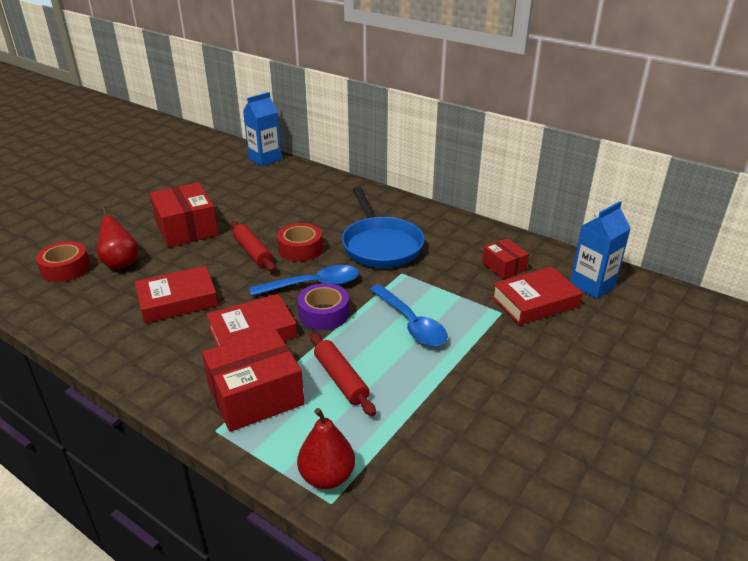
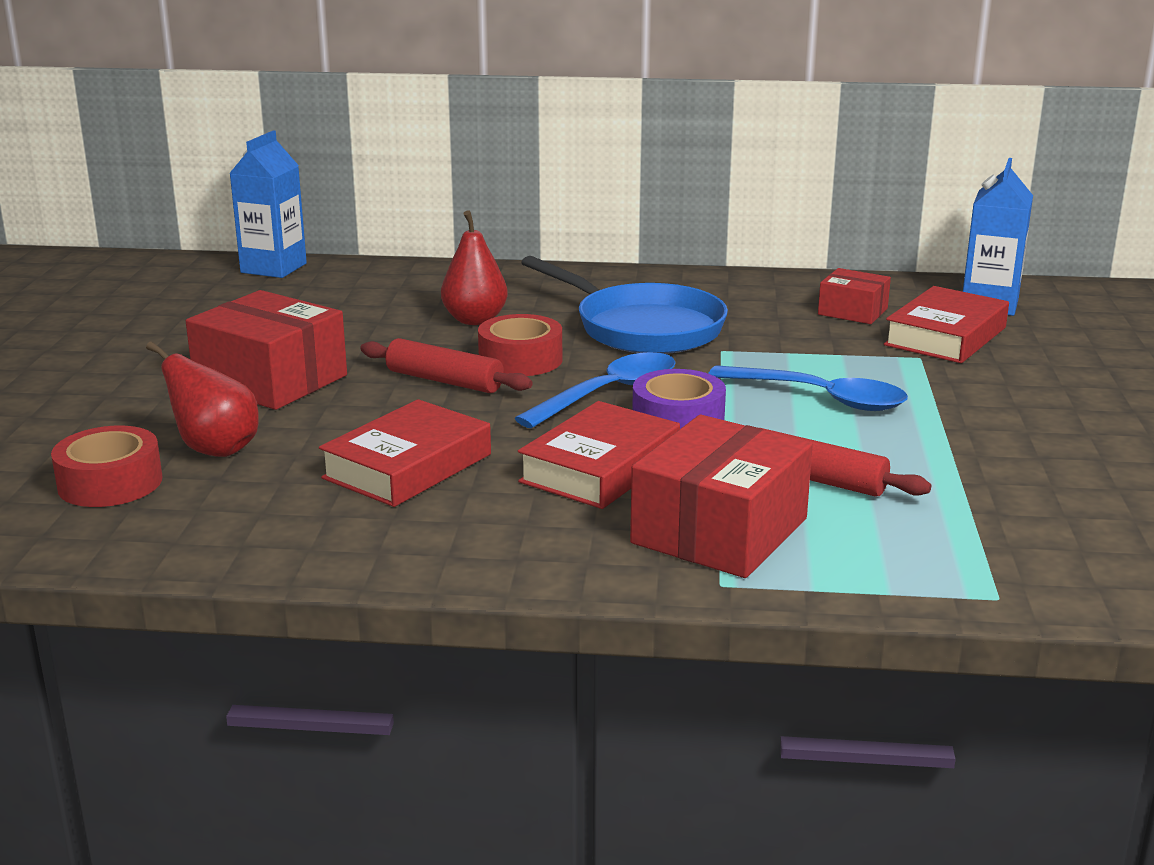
camera: 30 degrees left, 10 degrees down
red pear [297,408,355,489] -> red pear moved to [441,211,508,325]

